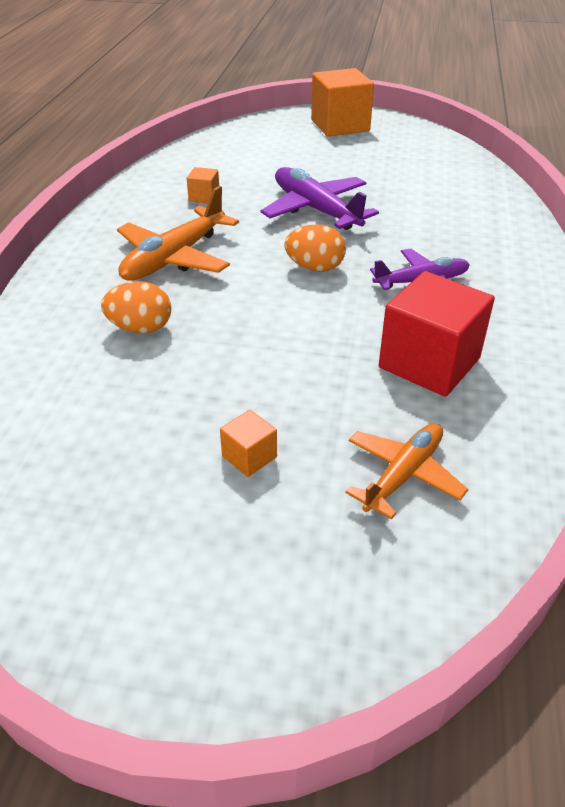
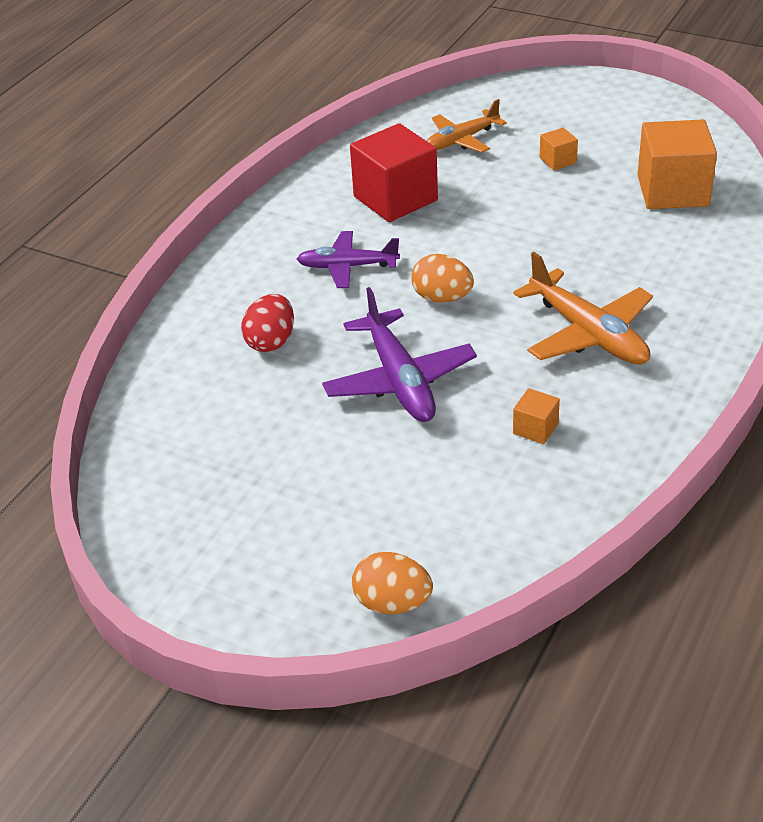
camera: 160 degrees left, 0 degrees up
orange egg [101,281,171,334] -> orange egg moved to [352,552,433,614]
orange plane [117,186,239,281] -> orange plane turned 90 degrees clockwise [513,252,653,365]
orange cube [311,68,374,137] -> orange cube moved to [637,119,717,209]
none -> red egg [241,294,294,352]

